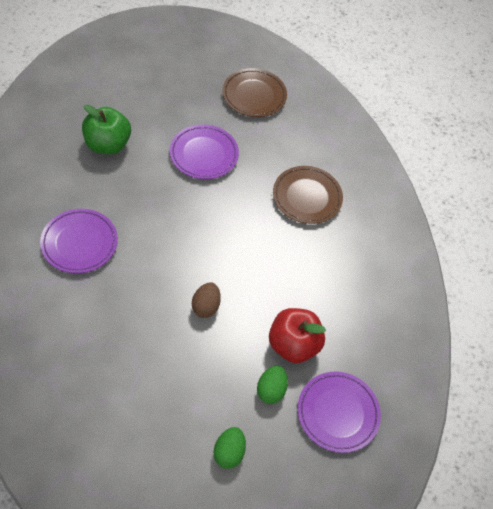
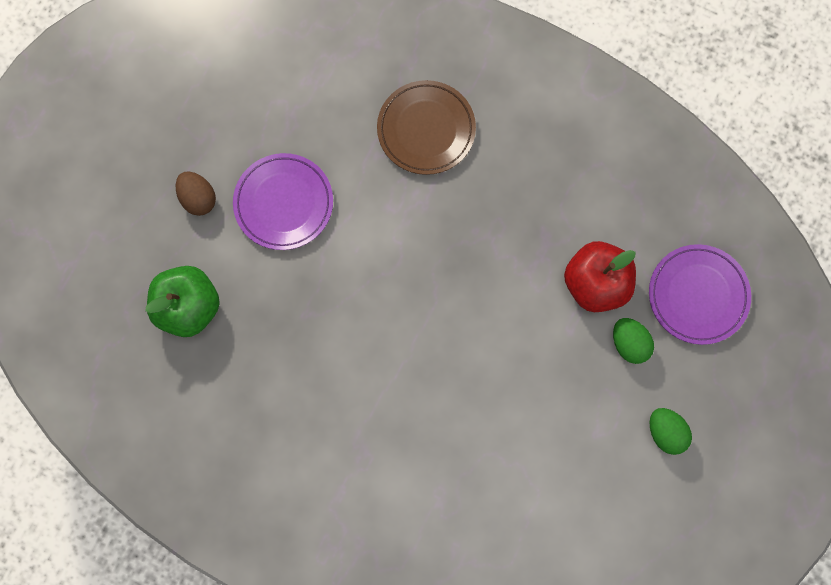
camera: 45 degrees left, 20 degrees up
purple plate [40,209,118,273] -> none
brown egg [192,283,221,318] -> brown egg moved to [176,171,216,216]
brown plate [222,68,287,117] -> none

